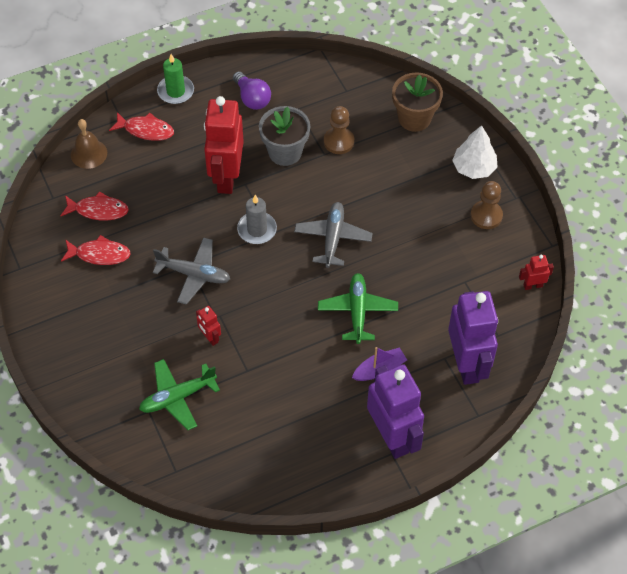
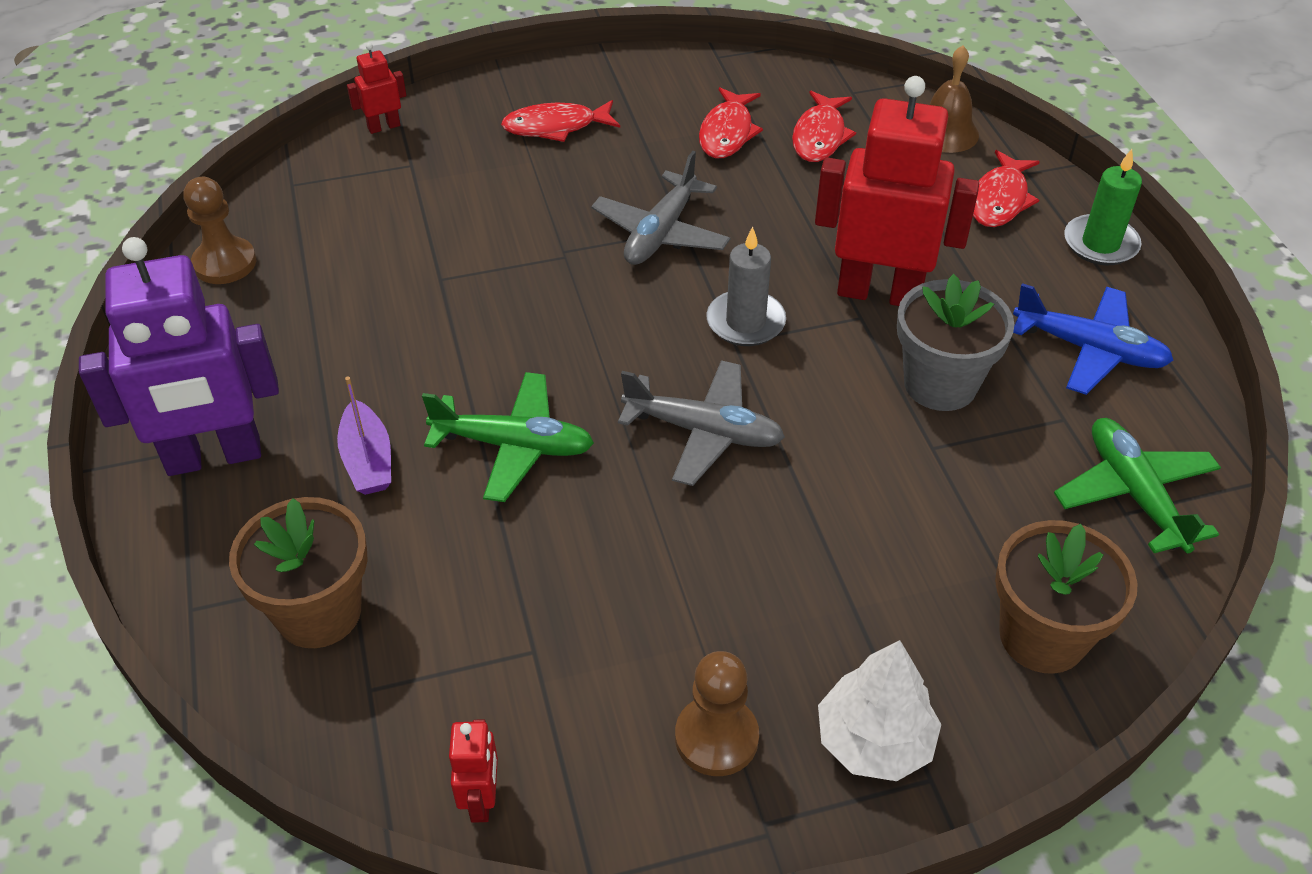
camera: 100 degrees right, 10 degrees down
green plane [139,359,220,430] -> green plane moved to [1054,418,1221,553]
red robot [196,306,221,346] -> red robot moved to [347,43,406,134]
purple light bulb [233,71,271,110] -> blue plane [1013,283,1174,395]
brown pawn [324,106,354,154] -> brown pawn moved to [184,177,256,284]
purple robot [448,291,498,385] -> brown flower pot [229,497,368,648]
none -> red fish [501,100,620,142]

